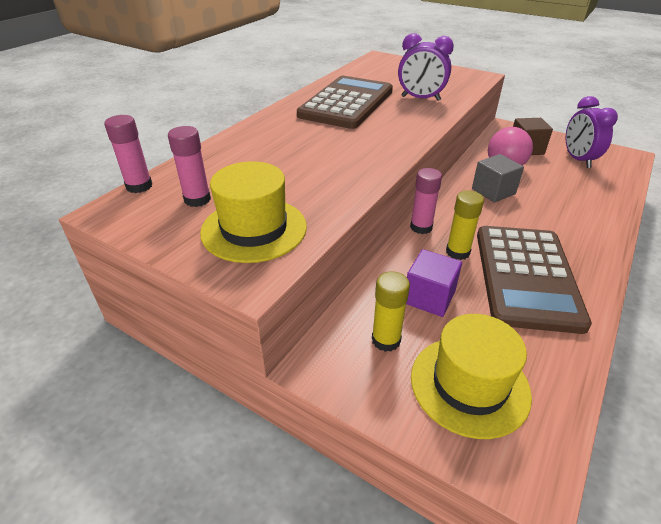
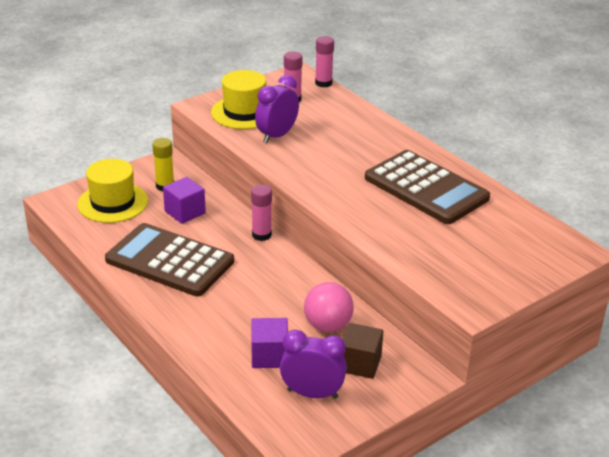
camera: 110 degrees right, 5 degrees down
purple clock [398,33,454,101] -> purple clock moved to [255,75,299,143]
yellow glue stick [446,190,484,260] -> none
grey cube [472,154,524,203] -> none
none -> purple cube [251,318,288,368]

